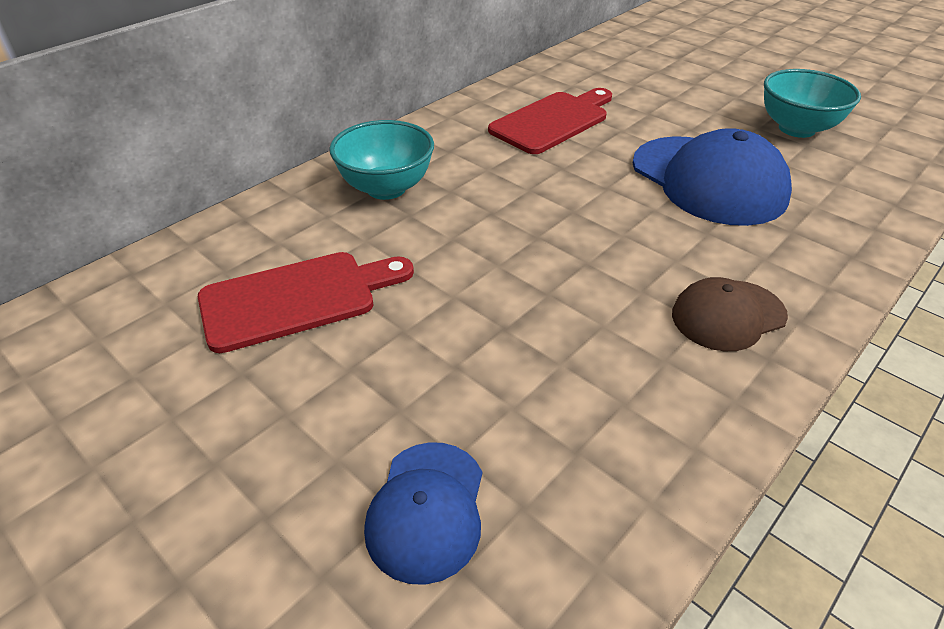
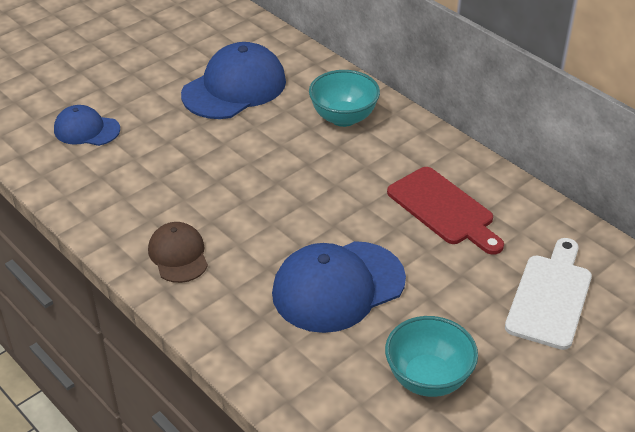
camera: 95 degrees right, 0 degrees up
red cutting board [198,252,414,353] -> blue cap [181,42,286,119]
none -> white cutting board [505,238,592,350]

